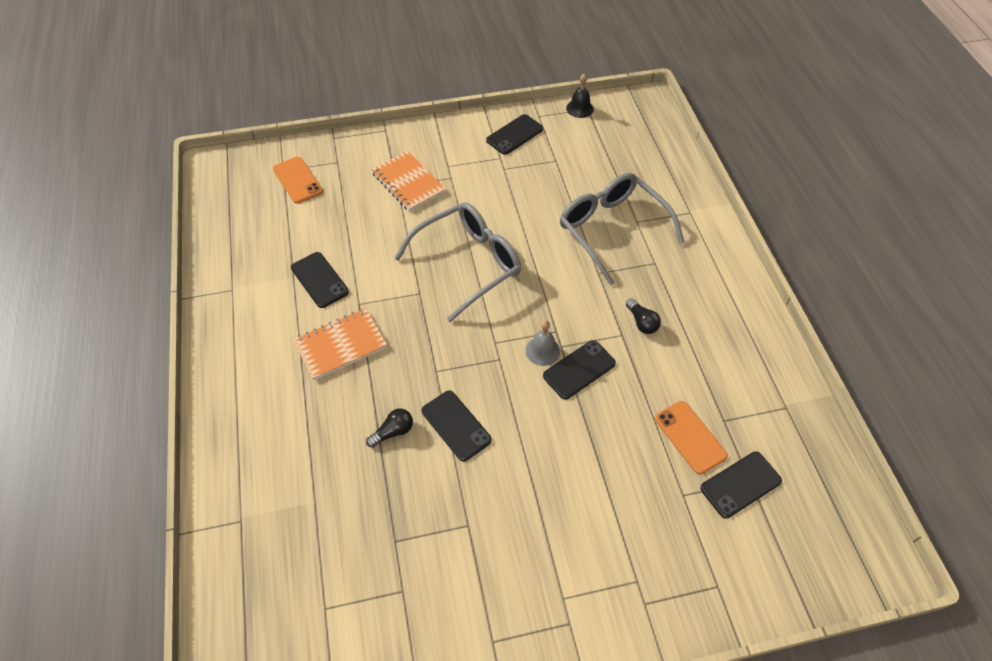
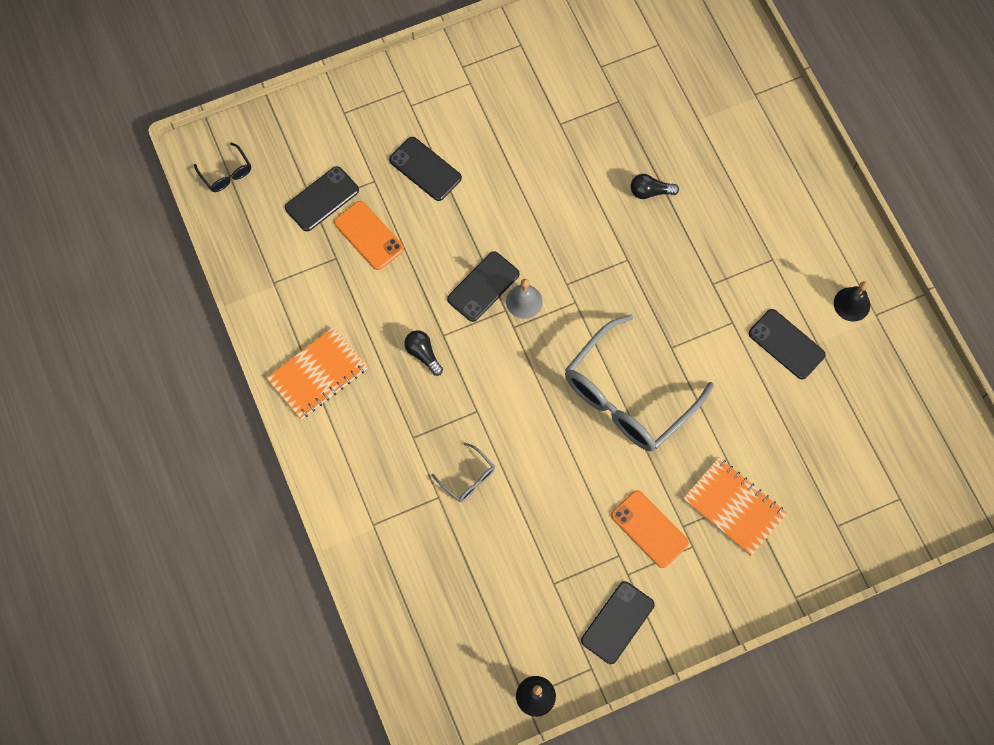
camera: 170 degrees right, 15 degrees up
orange phone [273,157,323,204] -> orange phone moved to [611,490,689,568]
orange notebook [293,308,387,380] -> orange notebook moved to [267,327,368,419]
black light bulb [366,409,413,448] -> black light bulb turned 45 degrees clockwise [630,174,679,199]
black phone [422,390,492,461] -> black phone moved to [389,137,462,201]
grey glasses [560,173,685,286] -> grey glasses [431,443,495,502], size x0.42
none -> black glasses [194,142,251,192]
none -> black bell [834,281,870,322]

